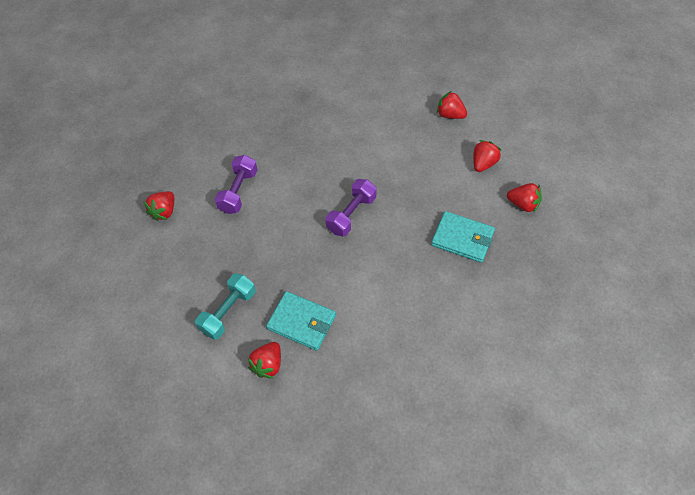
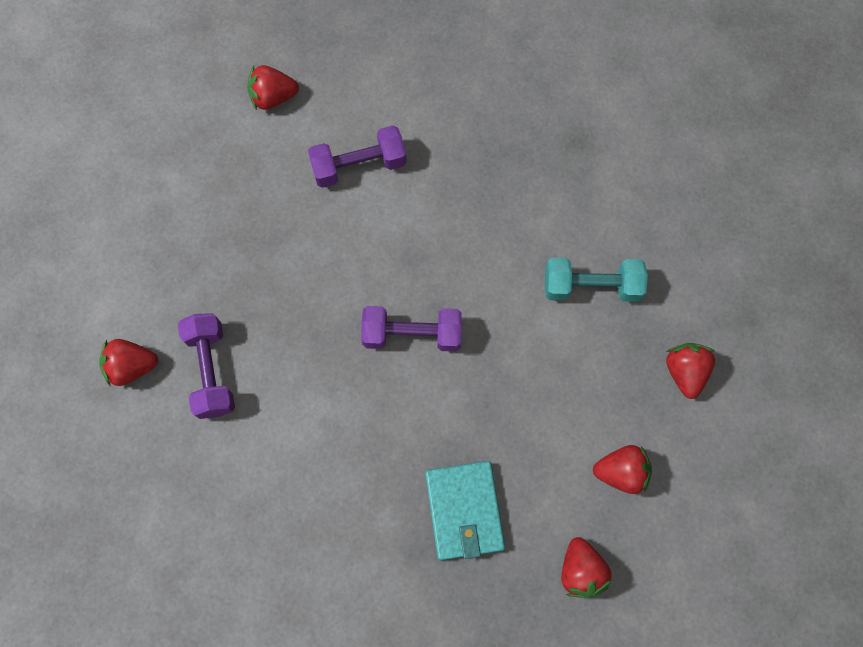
camera: 55 degrees right, 15 degrees up
turquoise dumbbell [195,273,256,340] -> turquoise dumbbell moved to [545,258,648,302]
turquoise wallet [266,291,336,351] -> purple dumbbell [178,313,235,419]

